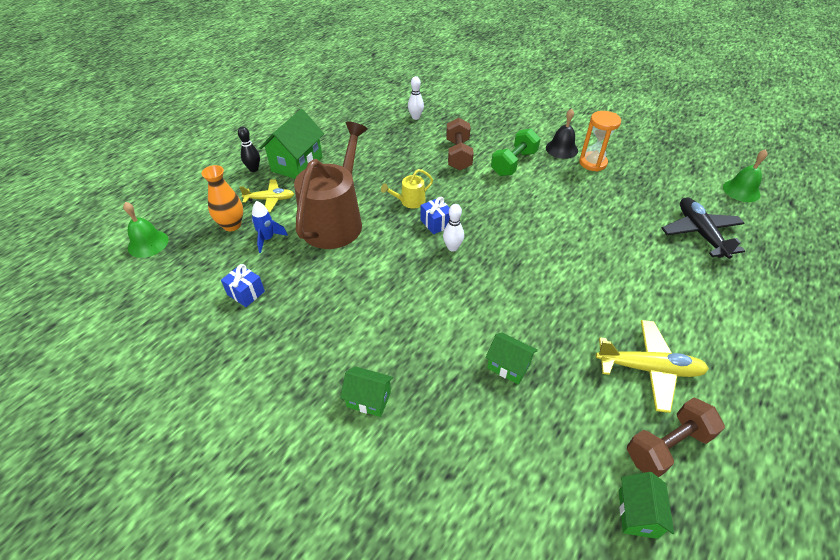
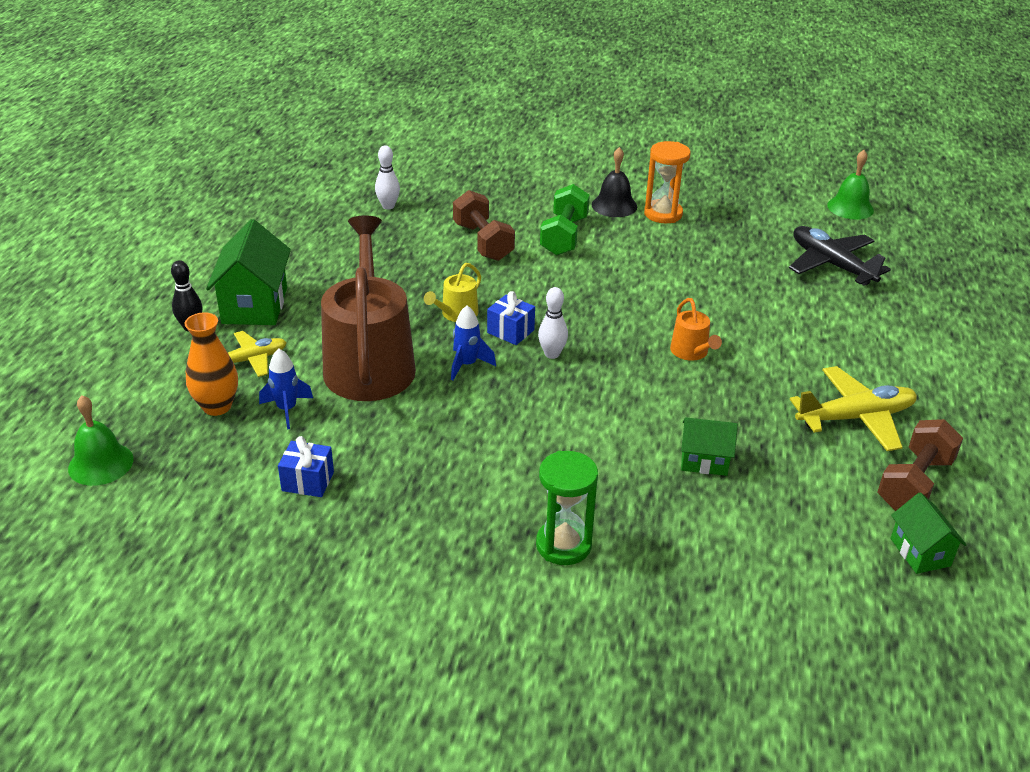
camera: 25 degrees left, 10 degrees down
green house [340,366,393,417] -> green hourglass [536,451,598,565]
none -> blue rocket [451,306,496,381]
none -> orange watering can [670,298,722,361]

